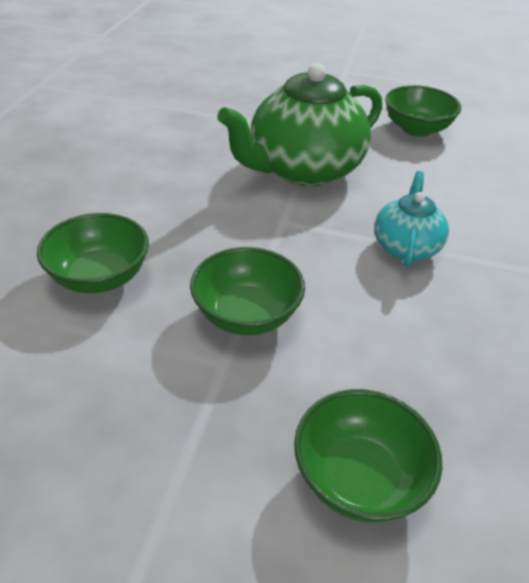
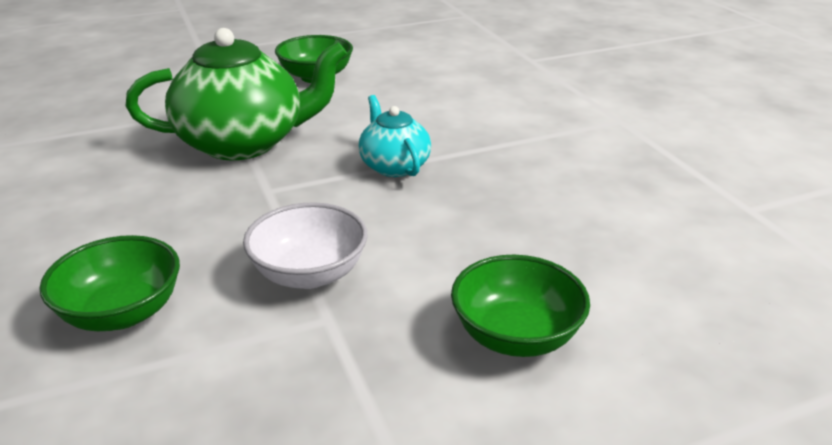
camera: 35 degrees left, 10 degrees down
green bowl [190,247,305,335] -> white bowl [243,202,367,289]
green teapot [217,63,382,186] -> green teapot turned 120 degrees counterclockwise [126,28,347,160]

